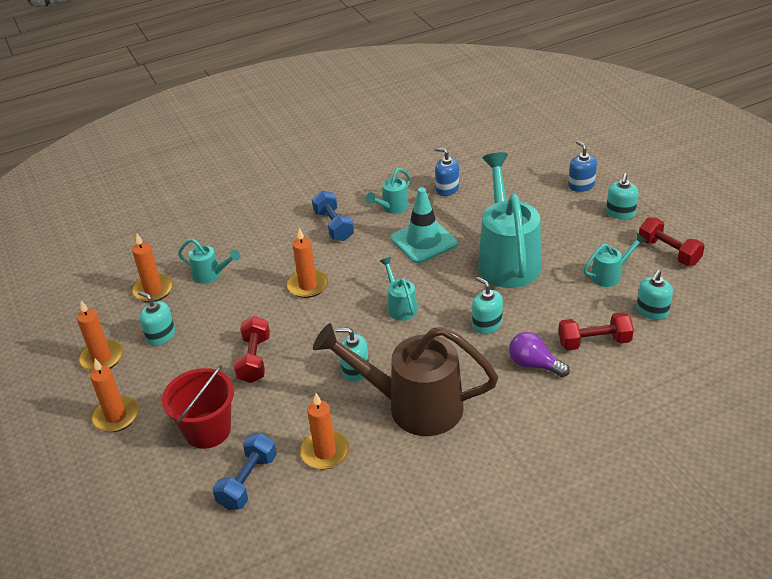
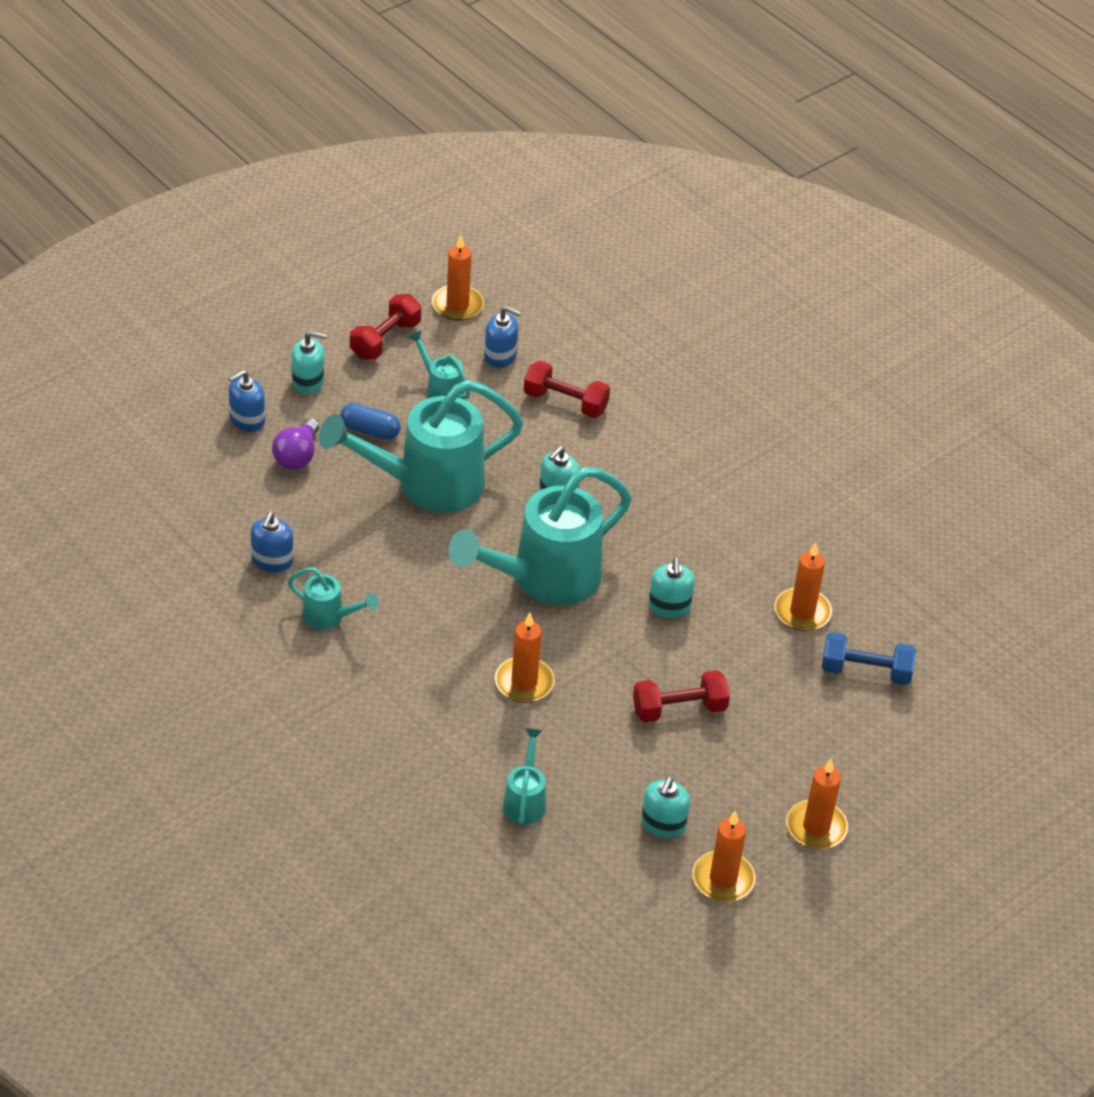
camera: 110 degrees left, 5 degrees up
orange candle [132,234,173,302] -> orange candle moved to [432,235,484,321]
red bucket [162,365,234,449] -> none
blue dumbbell [312,191,354,241] -> none
brown watering can [313,323,498,436] -> none
turquoise watering can [380,257,418,321] -> turquoise watering can [449,467,632,605], size x2.19
turquoise traffic cone [391,187,458,263] -> none
purple light bulb [509,332,570,378] -> purple light bulb moved to [272,418,319,470]
red dumbbell [558,312,634,350] -> red dumbbell turned 45 degrees counterclockwise [524,361,610,418]
turquoise soap dispenser [636,270,673,320] -> blue soap dispenser [484,306,521,368]
none -> blue capsule [340,403,401,440]

